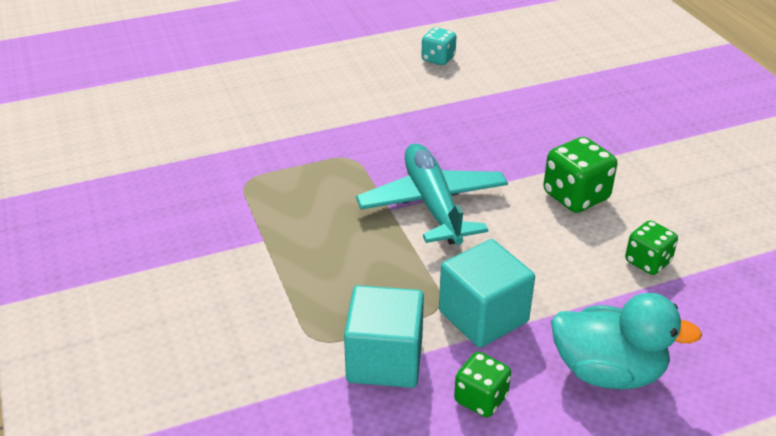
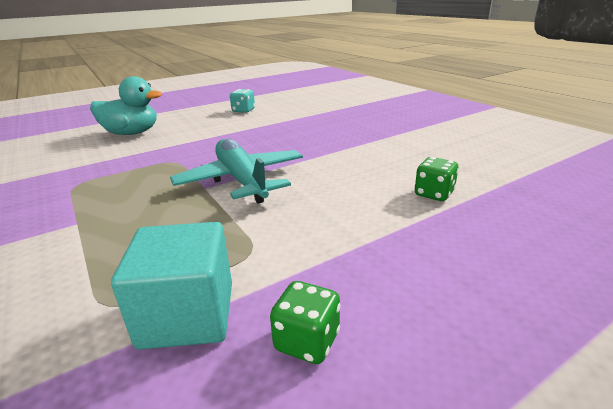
camera: 10 degrees left, 10 degrees down
turquoise cube [439,239,535,348] -> none
green dice [543,137,617,213] -> none
turquoise duck [551,293,702,390] -> turquoise duck moved to [90,76,162,135]

